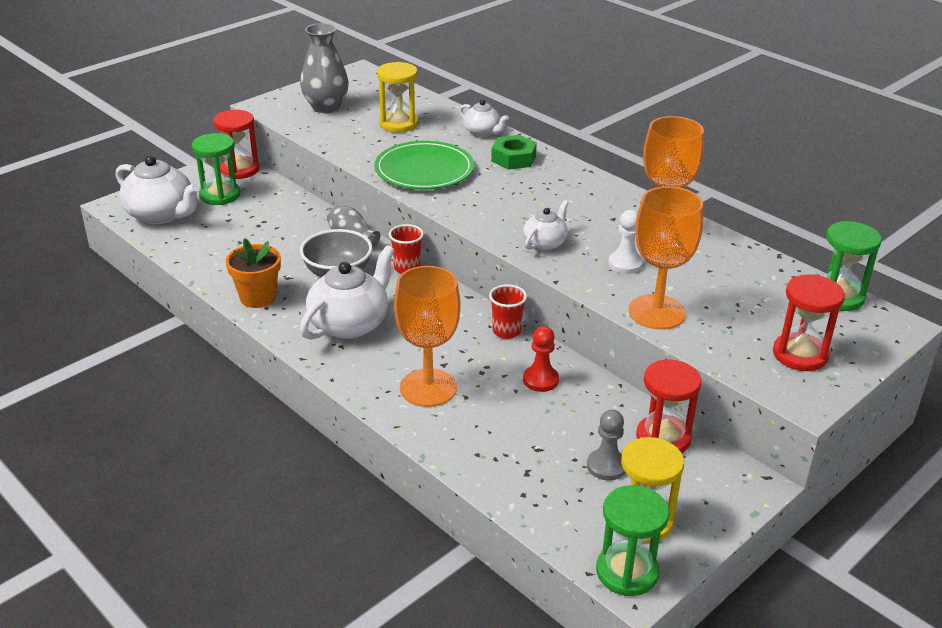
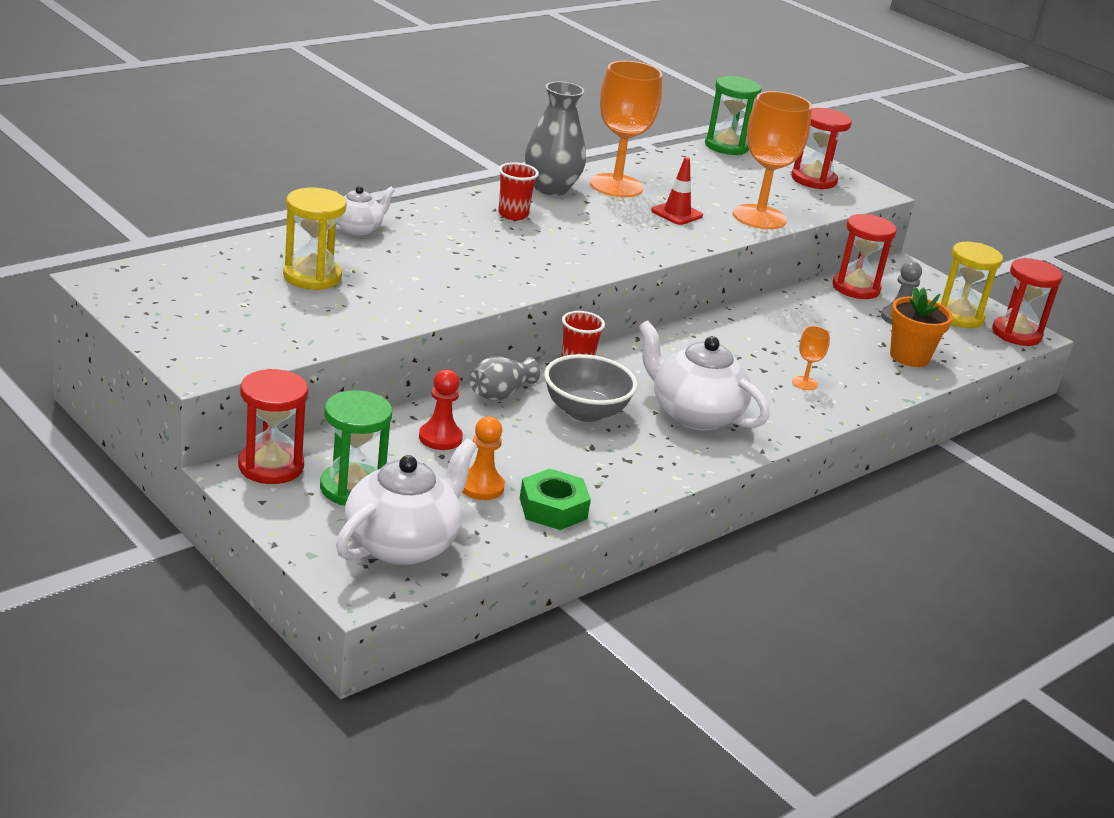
camera: 90 degrees left, 5 degrees down
orange flower pot [226,238,281,308] -> orange flower pot moved to [890,287,953,367]
grey vase [300,23,349,113] -> grey vase moved to [525,81,586,196]
green plate [374,141,474,189] -> none
orange goblet [394,266,461,407] -> orange goblet [792,326,830,390], size x0.43
red cup [489,284,527,339] -> red cup moved to [498,162,539,220]
green nut [491,135,537,170] -> green nut moved to [520,468,591,530]
white teapot [523,200,569,251] -> none
red pawn [523,326,559,392] -> red pawn moved to [419,369,463,450]
green hourglass [596,485,669,596] -> red hourglass [992,258,1063,346]
white pawn [608,210,643,274] -> red traffic cone [651,157,703,225]
none -> orange pawn [463,417,505,500]

